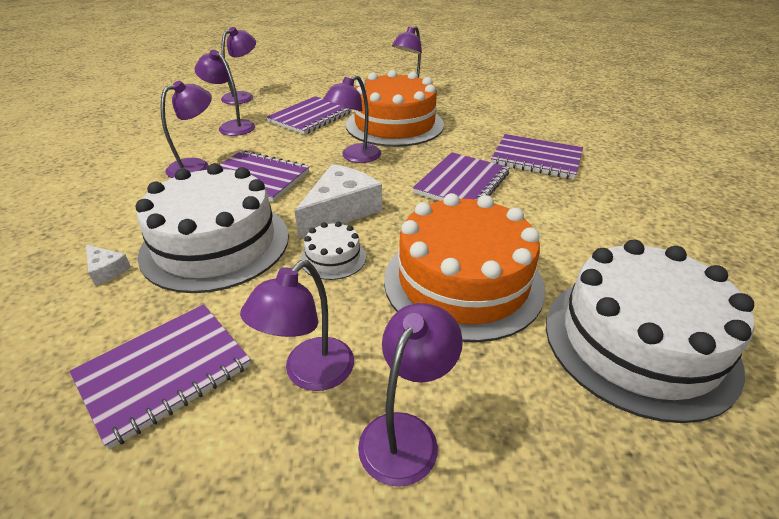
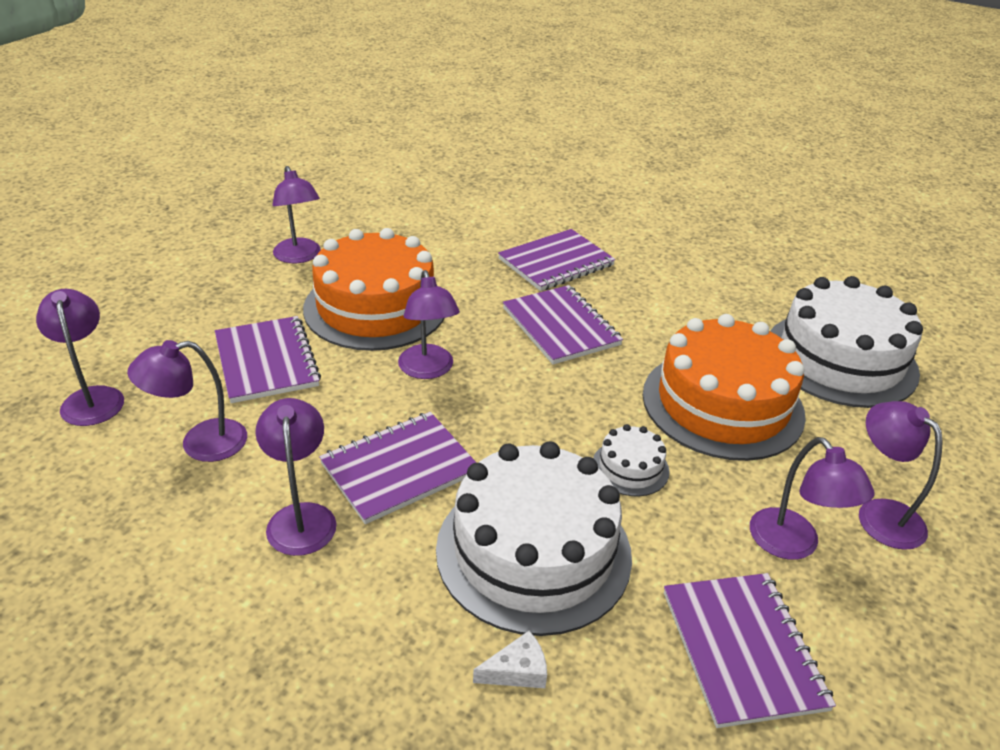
camera: 60 degrees left, 0 degrees up
white cheese [295,164,382,239] -> none

